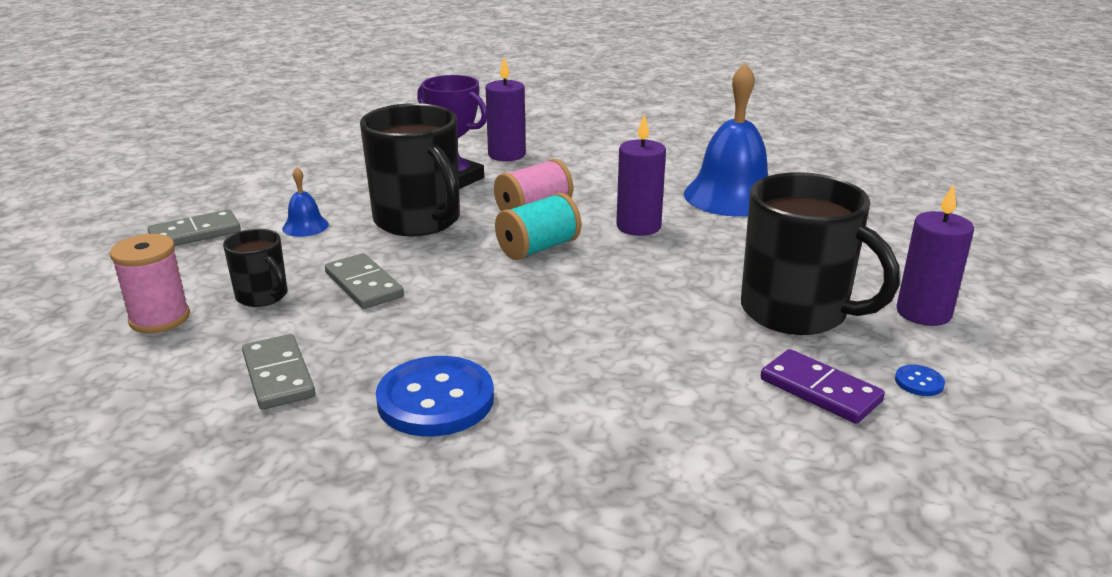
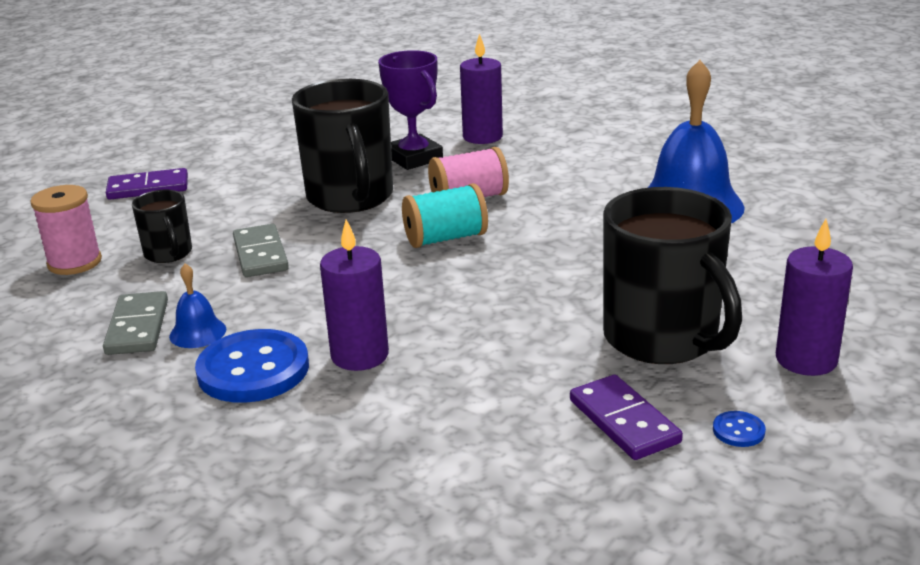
camera: 20 degrees right, 0 degrees up
grey domino [148,209,241,246] -> purple domino [106,168,188,200]
blue bell [282,167,329,237] -> blue bell moved to [169,263,226,348]
purple candle [616,114,666,236] -> purple candle moved to [320,219,389,371]

